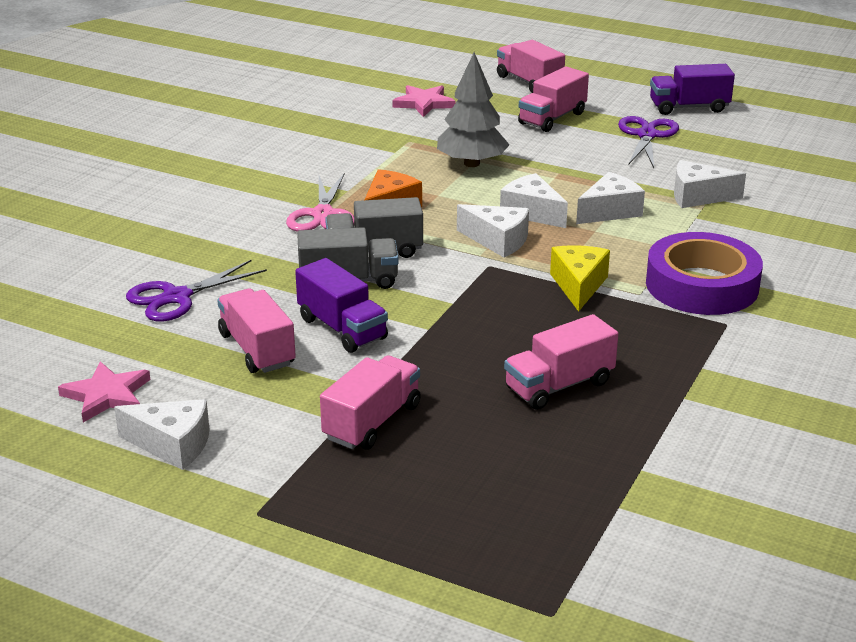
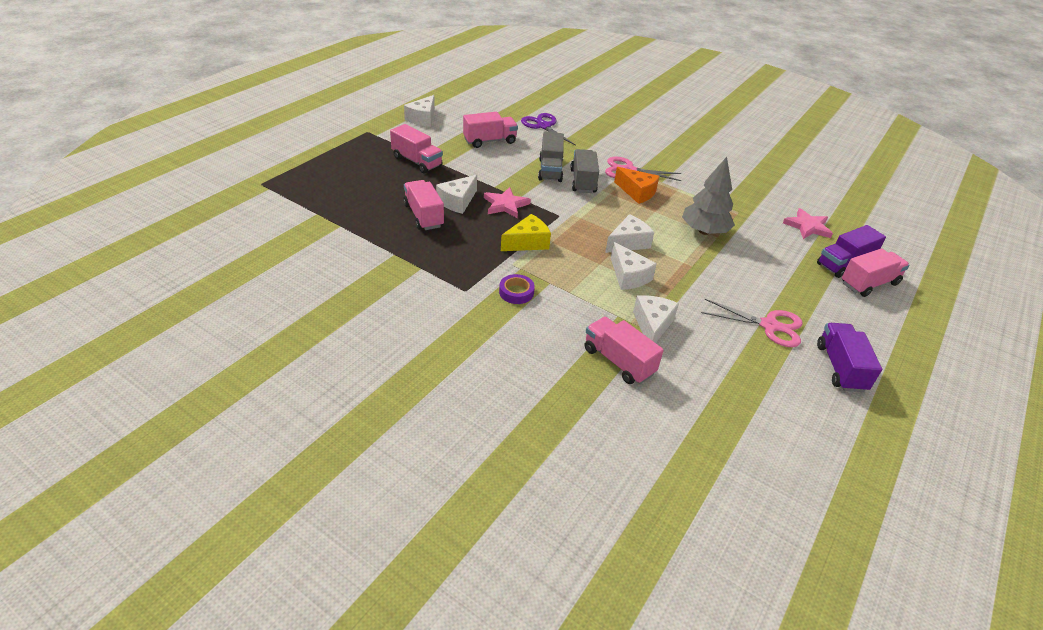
camera: 95 degrees right, 10 degrees up
pink star [58,362,150,422] -> pink star moved to [484,187,531,218]
purple truck [295,258,388,353] -> purple truck moved to [817,225,886,278]
white cheese [457,204,529,257] -> white cheese moved to [436,175,477,214]
pink truck [518,66,589,132] -> pink truck moved to [585,317,664,384]
yellow cheese [550,245,610,312] -> yellow cheese turned 45 degrees counterclockwise [501,214,551,251]
purple scissors [618,116,679,168] -> pink scissors [701,299,802,347]
purple tape [646,232,763,315] -> purple tape [499,274,535,304], size x0.45

